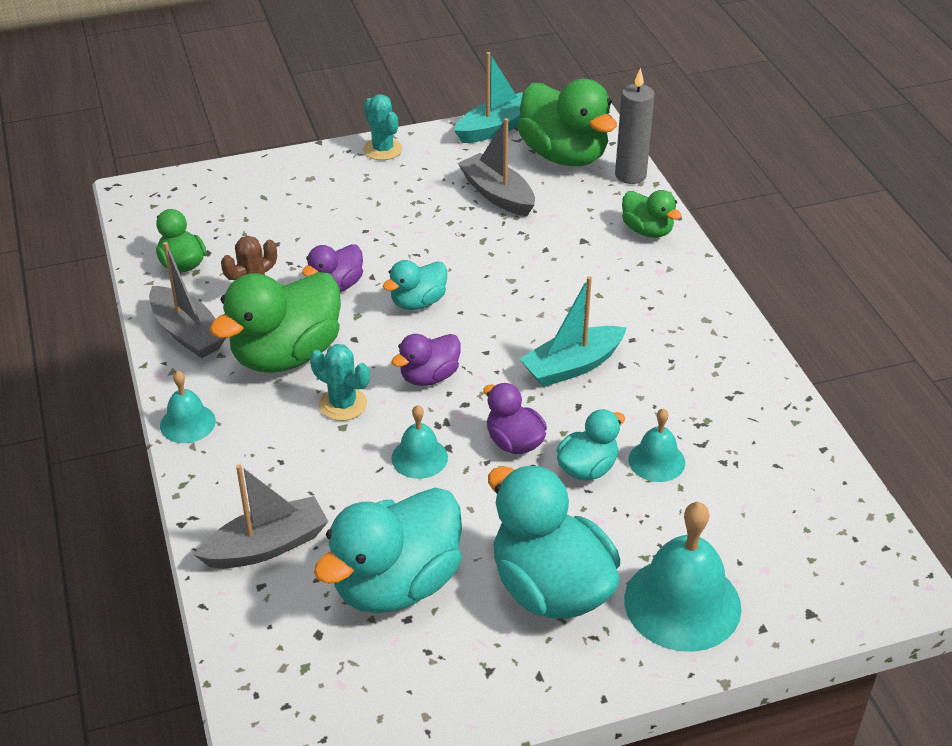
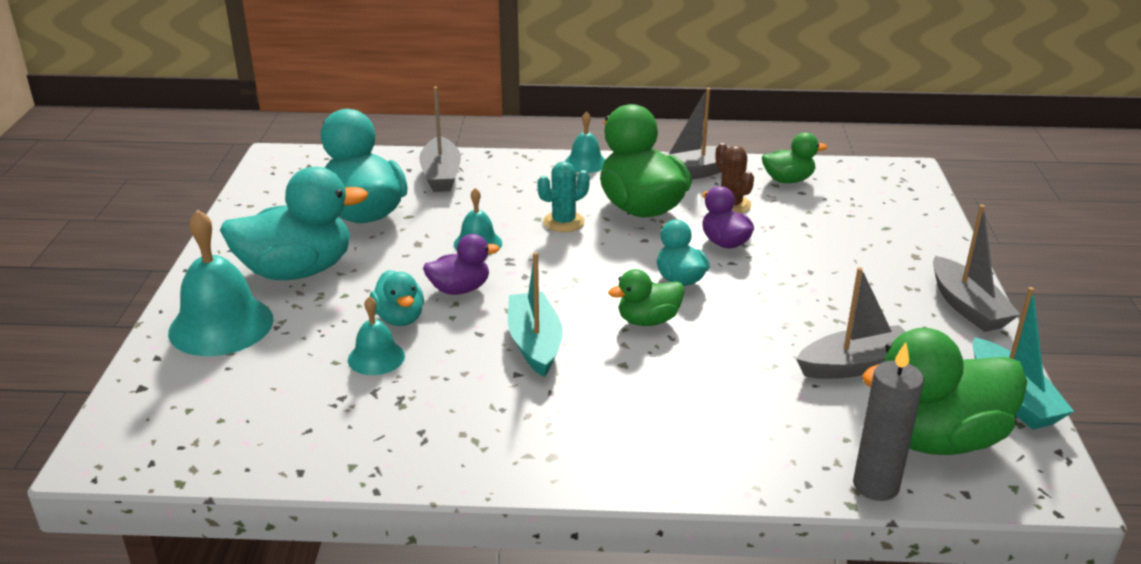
camera: 110 degrees right, 10 degrees down
turquoise cactus [363,94,402,160] -> grey boat [933,205,1021,332]
purple duck [392,334,461,386] -> none
green duck [622,190,681,238] -> green duck moved to [608,269,685,326]

